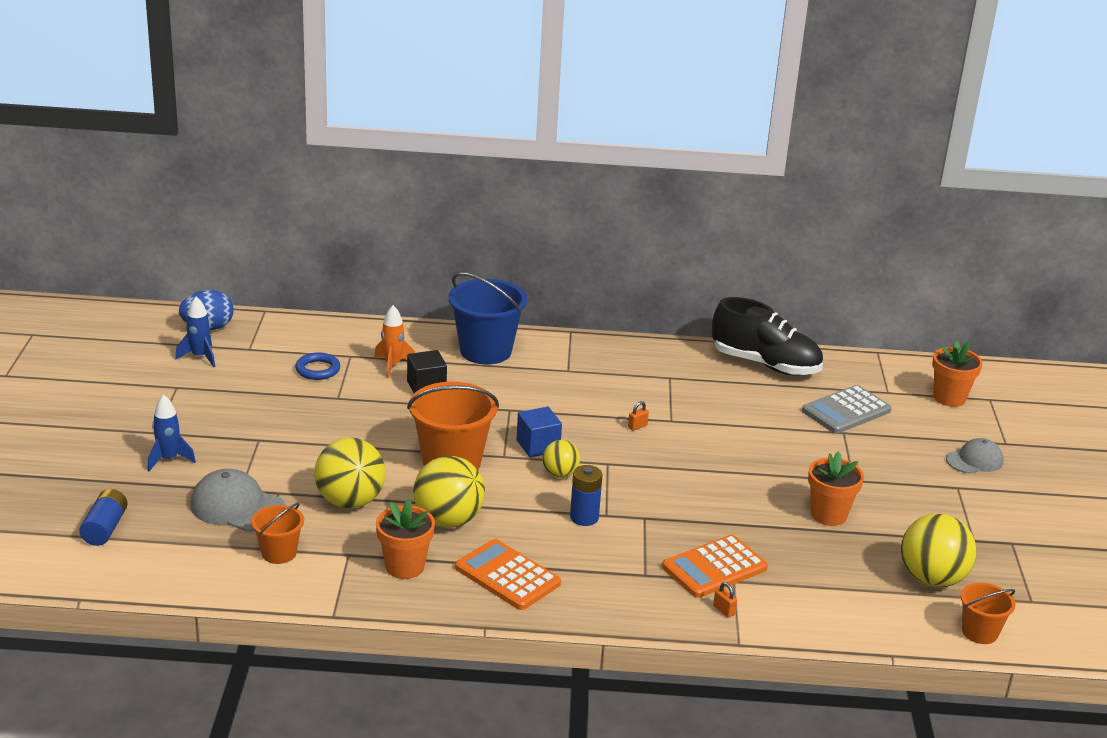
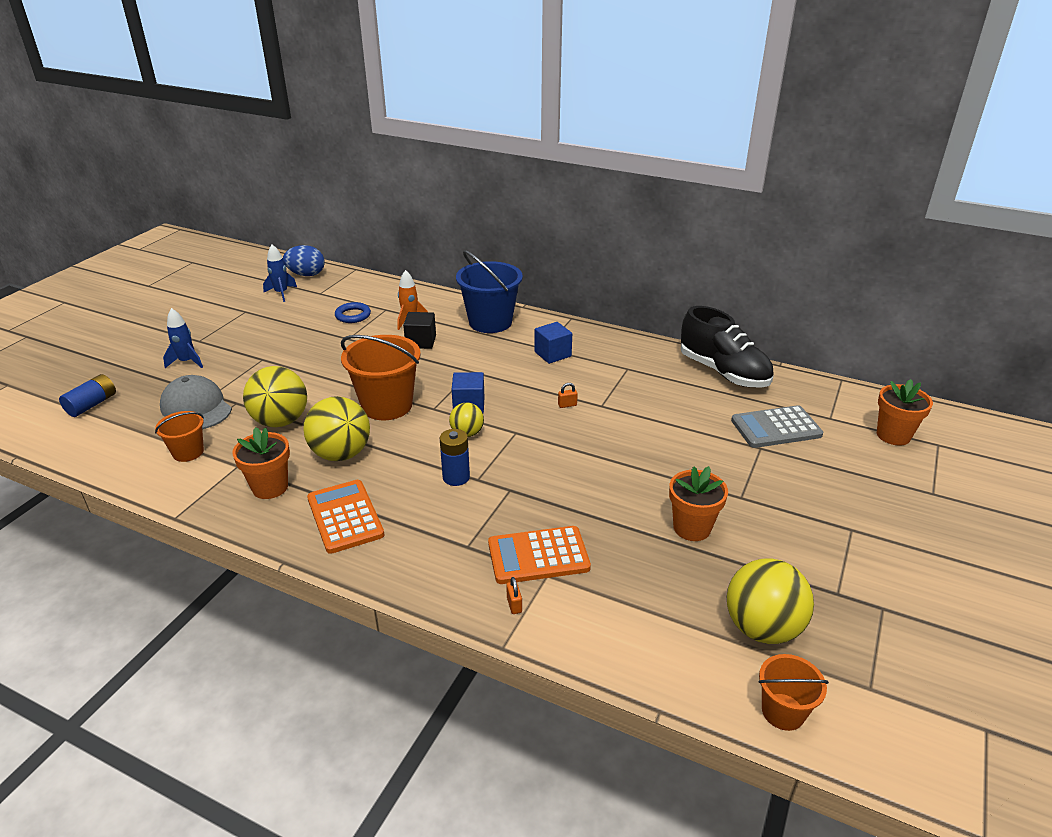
camera: 25 degrees right, 5 degrees up
grey cap [946,438,1004,474] -> none
none -> blue cube [534,322,572,364]

